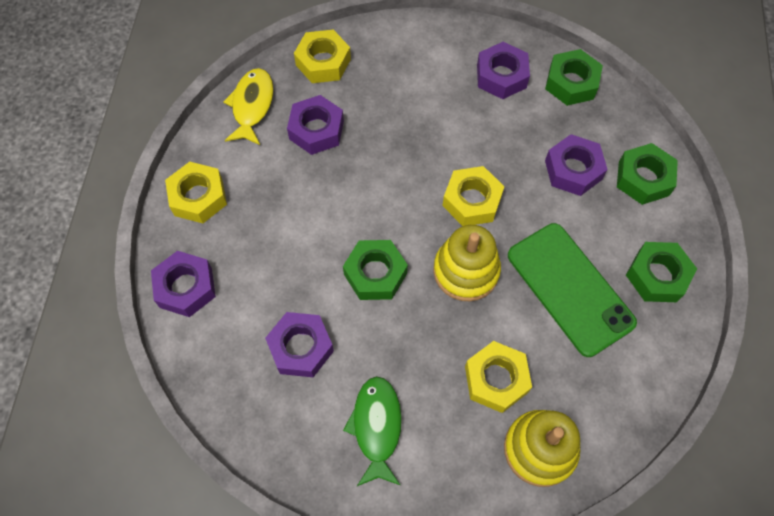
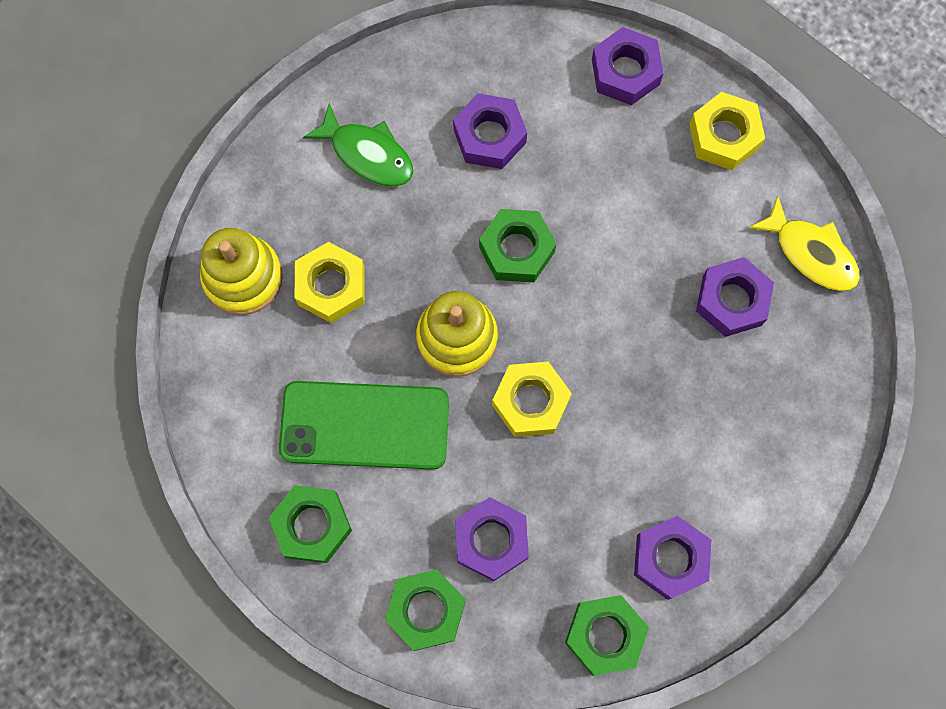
camera: 125 degrees right, 10 degrees up
yellow nut [294,30,351,83] -> none

